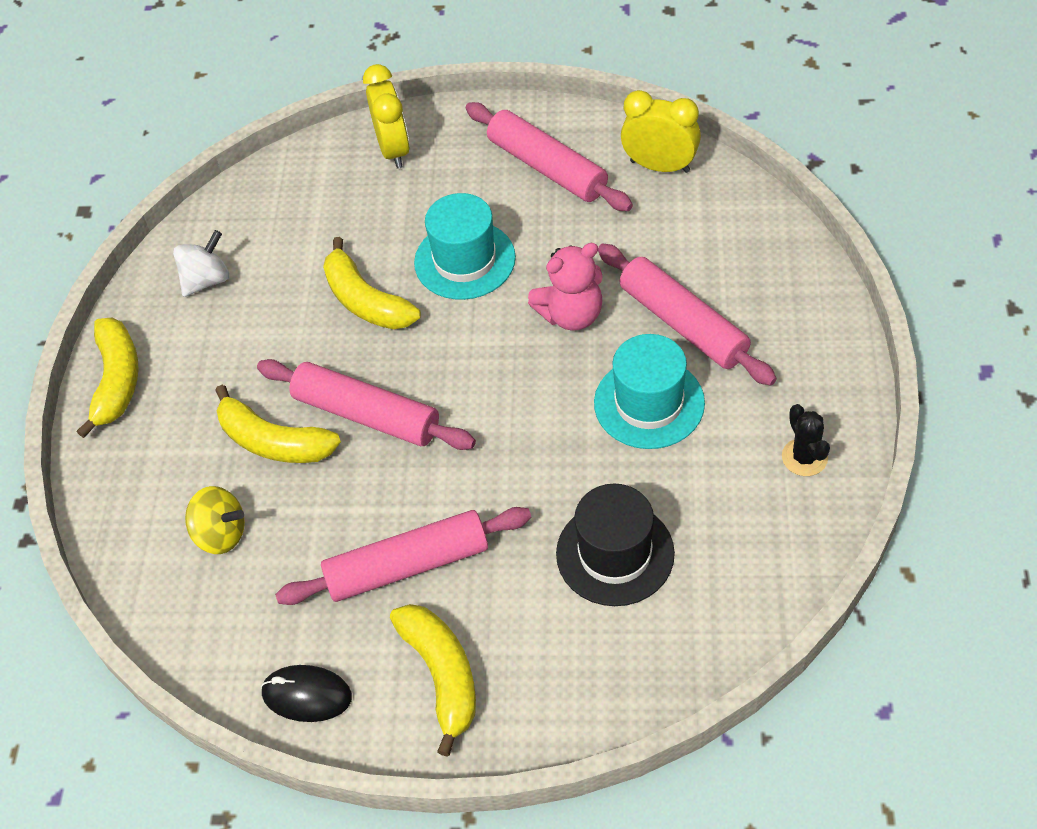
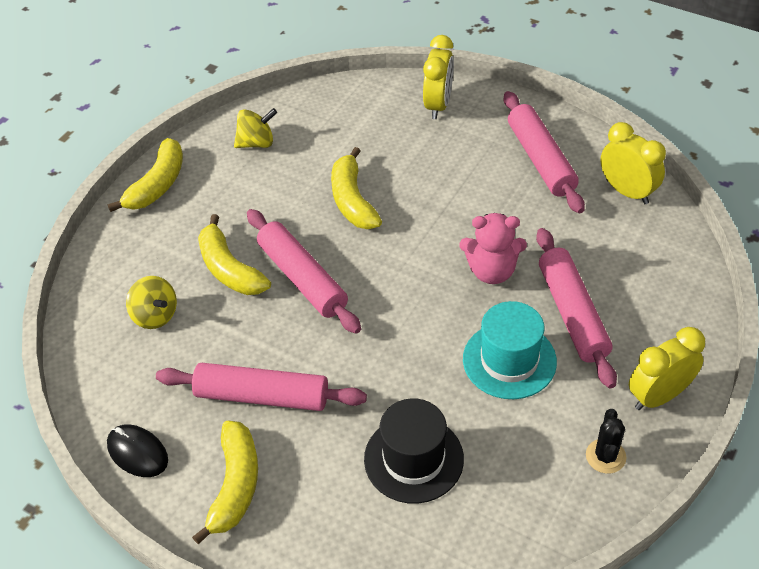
camera: 25 degrees right, 5 degrees down
white spinning top [173,230,229,297] -> yellow spinning top [234,108,277,148]
turquoise hat [414,193,516,300] -> none
none -> yellow clock [629,327,705,410]

